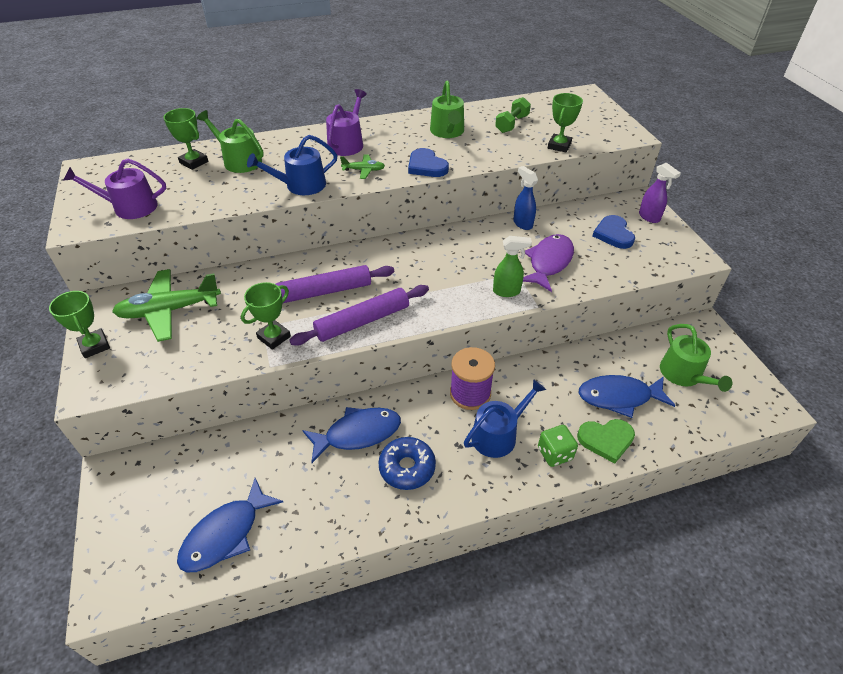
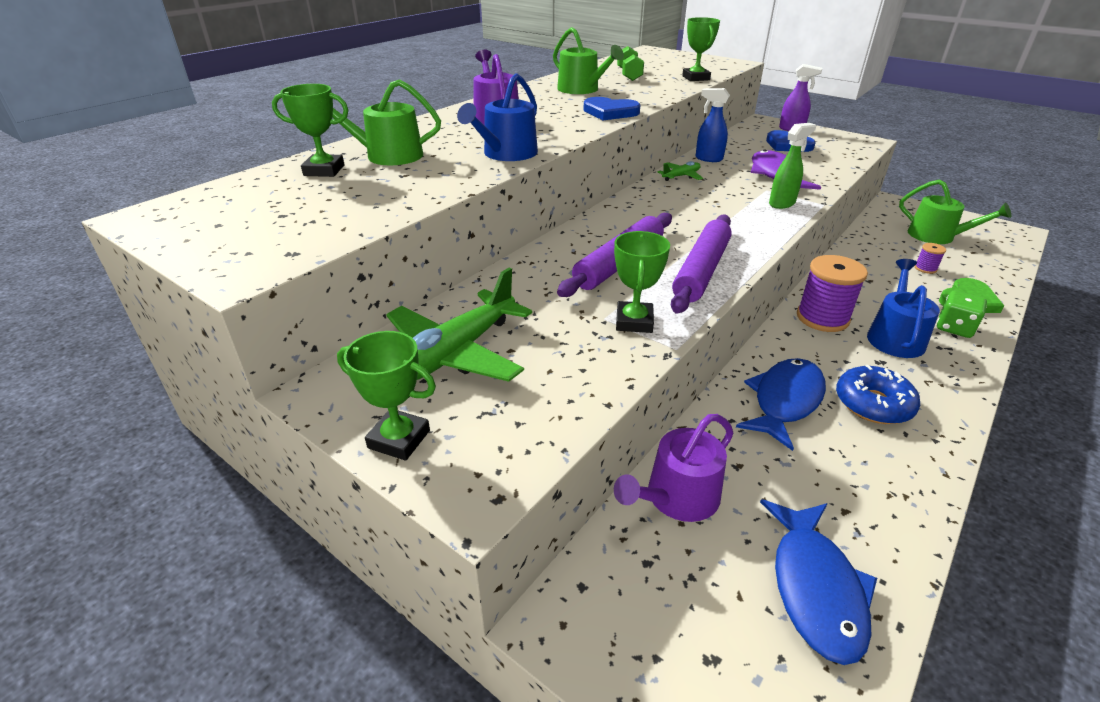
camera: 35 degrees left, 10 degrees down
purple watering can [63,158,166,219] -> purple watering can moved to [614,414,733,522]
green plane [340,154,385,179] -> green plane moved to [658,161,703,181]
blue fish [579,375,676,418] -> purple spool [915,243,946,274]

